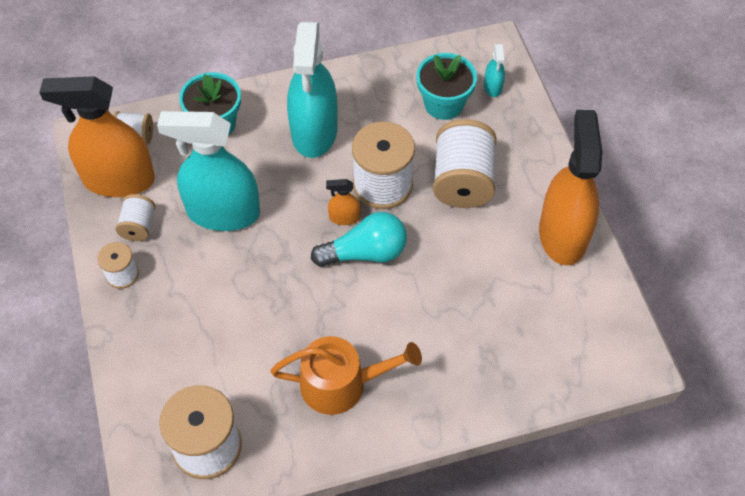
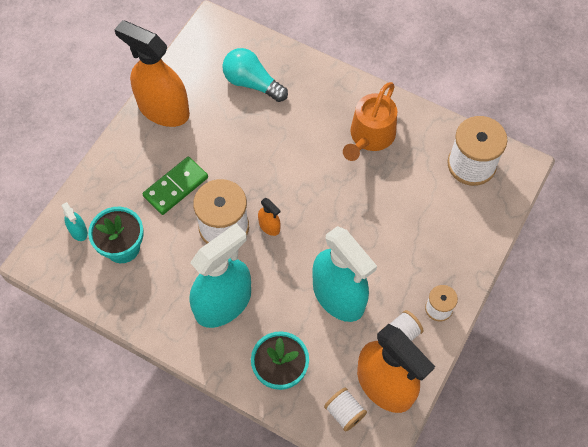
camera: 135 degrees left, 5 degrees up
orange watering can [271,336,422,415] -> orange watering can turned 105 degrees counterclockwise [343,82,397,161]
turquoise light bulb [311,212,407,267] -> turquoise light bulb moved to [222,48,288,102]
white spool [433,119,497,208] -> green domino [143,157,208,215]
turquoise spray bottle [484,44,505,97] -> turquoise spray bottle turned 105 degrees clockwise [62,202,88,241]
orange spray bottle [539,110,602,266] -> orange spray bottle turned 75 degrees clockwise [114,20,190,127]

